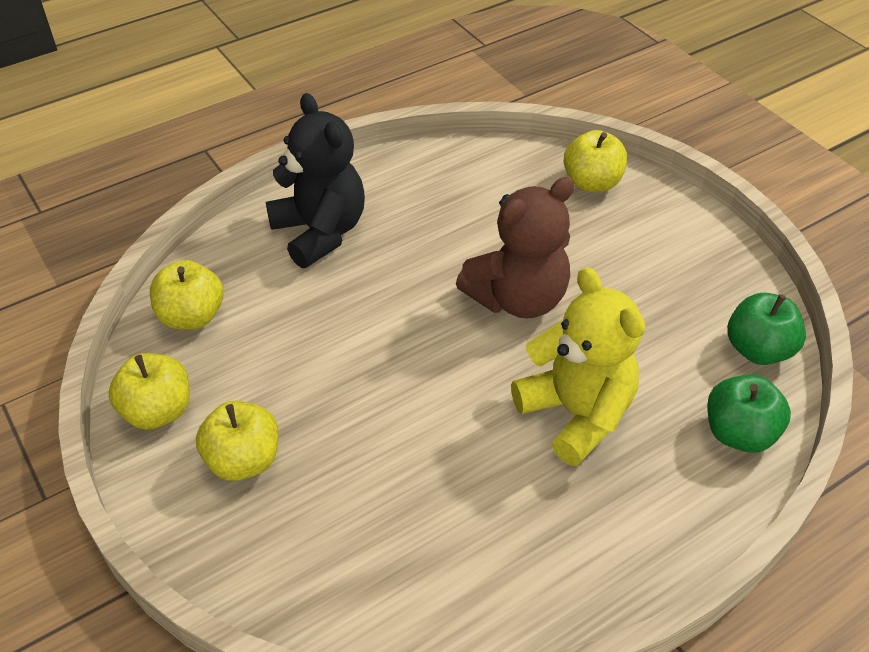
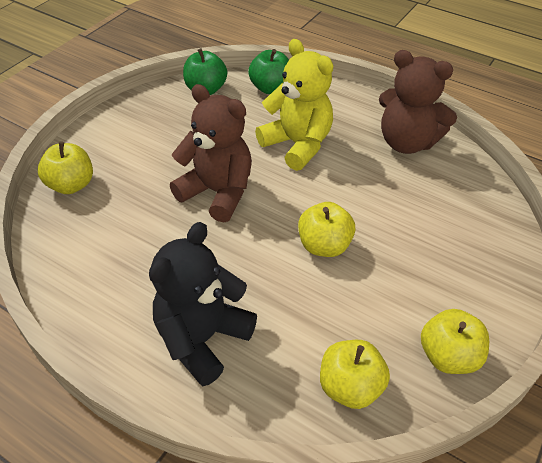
camera: 115 degrees left, 0 degrees up
yellow apple [196,401,279,481] -> yellow apple moved to [298,202,355,257]
yellow teddy bear [511,267,645,466] -> yellow teddy bear turned 105 degrees clockwise [255,39,333,171]
none -> brown teddy bear [379,50,457,154]

